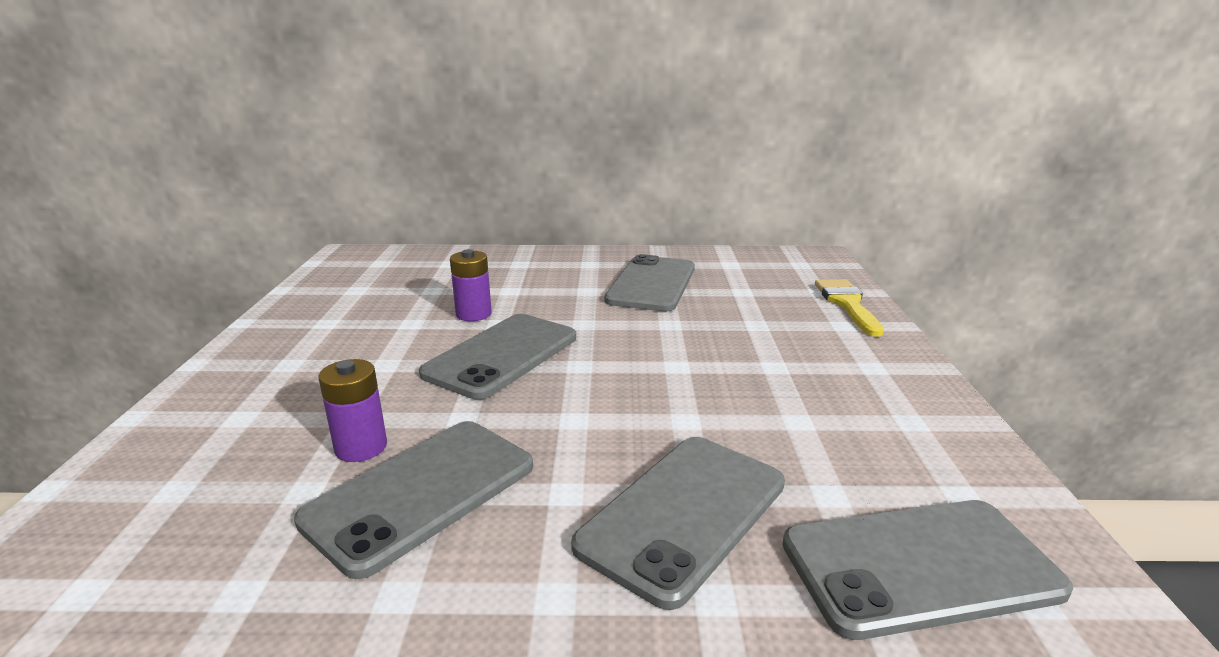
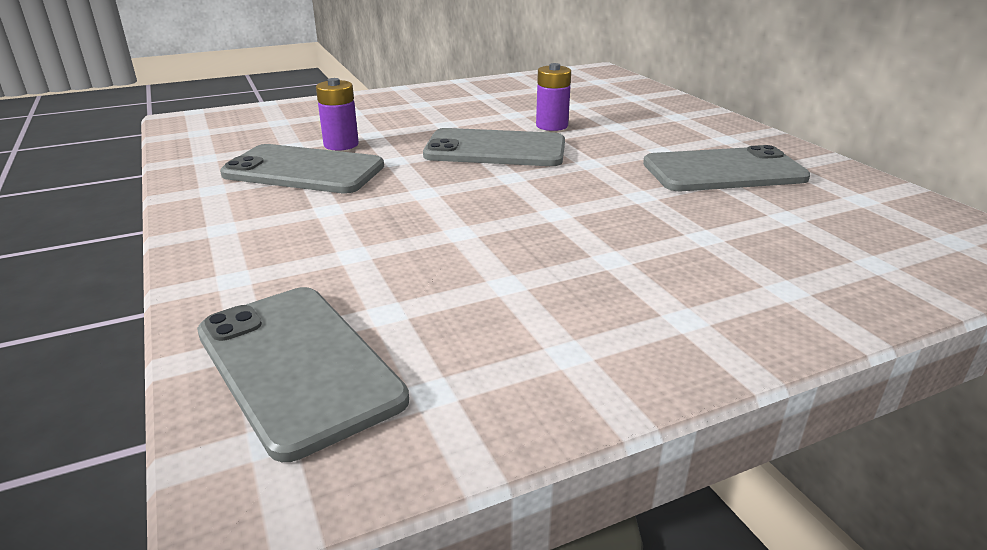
camera: 65 degrees right, 5 degrees up
grey phone [571,437,785,610] -> none
yellow brush [815,279,884,337] -> none

